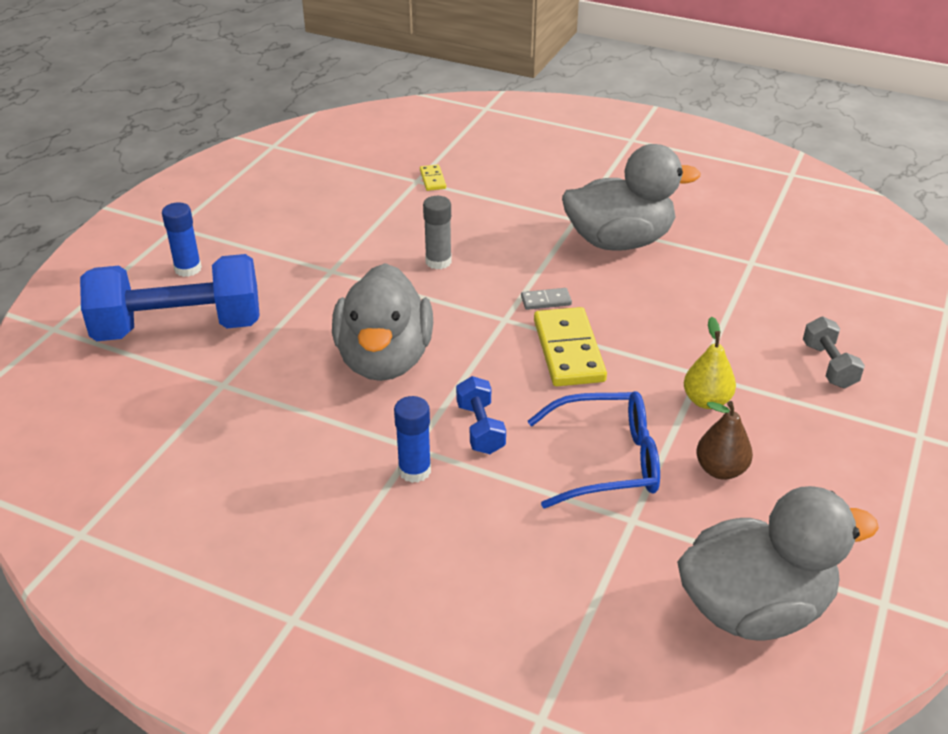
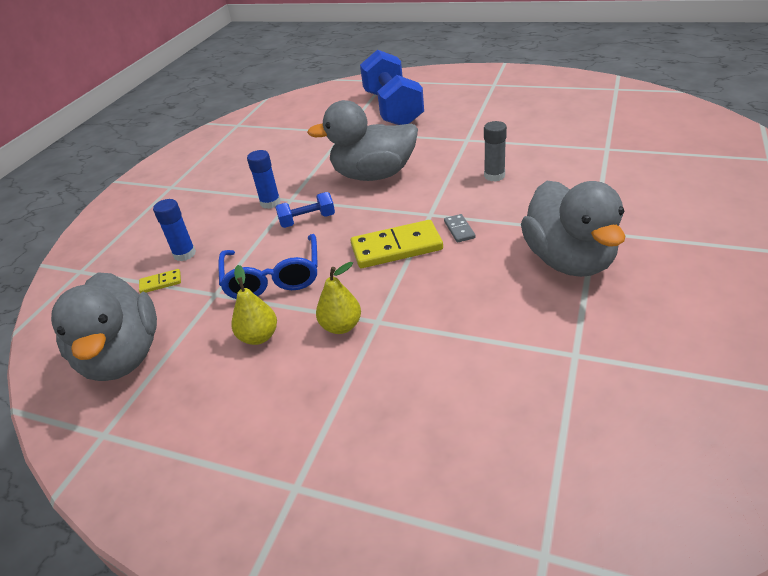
camera: 90 degrees right, 0 degrees up
blue glue stick [162,202,202,277] -> blue glue stick moved to [153,199,196,261]
yellow domino [420,165,446,191] -> yellow domino moved to [139,269,181,294]
brown pear [696,401,753,480] -> yellow pear [232,265,277,345]
grey dumbbell [803,317,865,388] -> none

